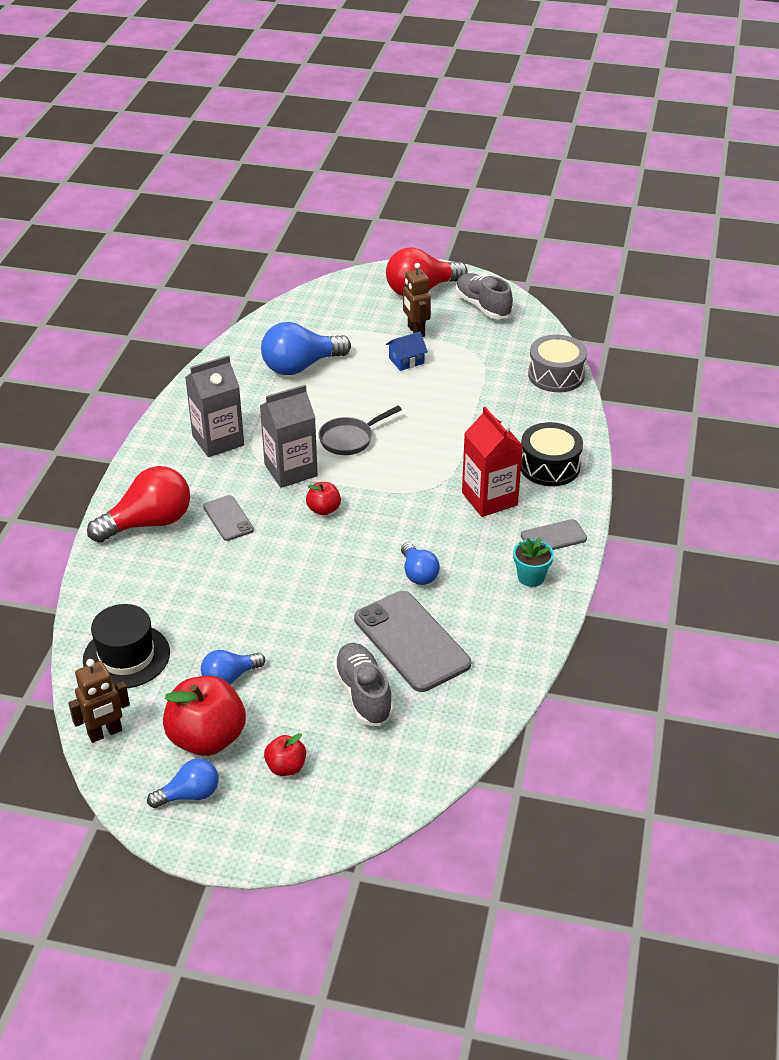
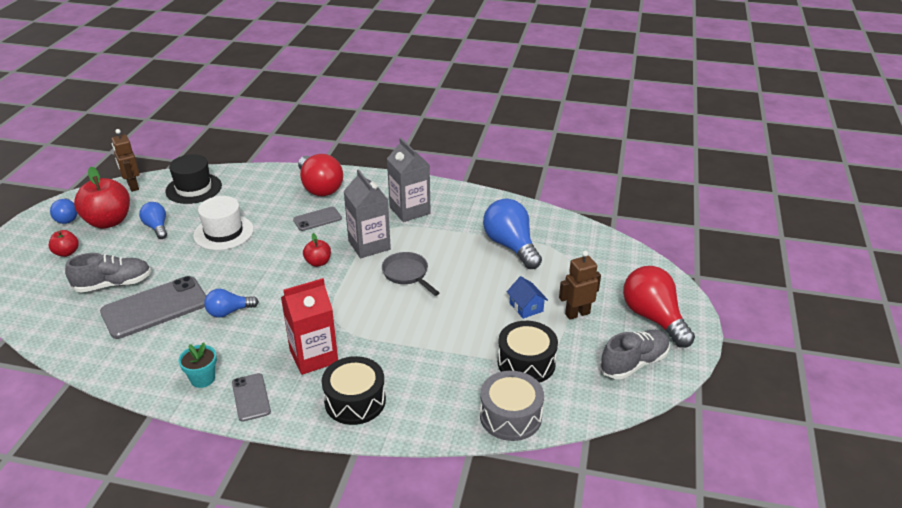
camera: 90 degrees right, 5 degrees down
none -> white hat [193,196,254,250]
none -> black drum [498,321,558,383]

